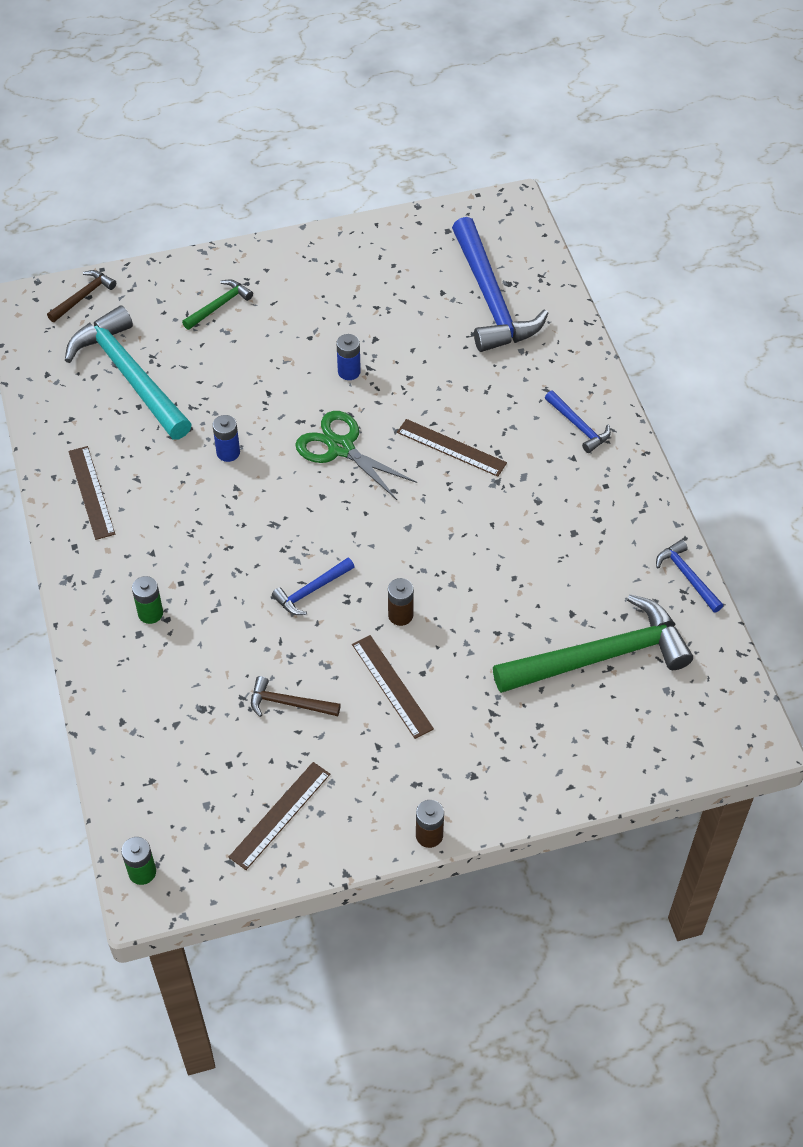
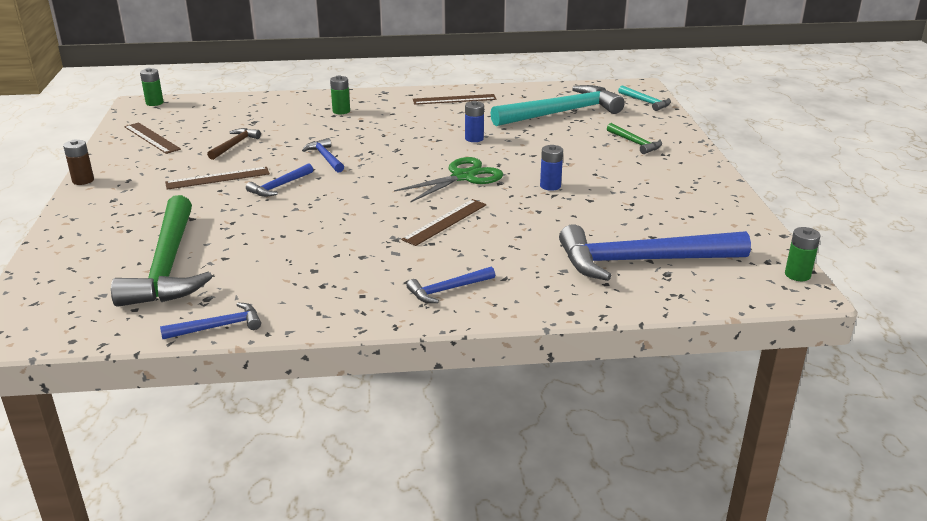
camera: 100 degrees right, 25 degrees down
brown hammer [47,270,116,322] -> turquoise hammer [618,85,671,111]
brown battery [388,578,414,626] -> blue hammer [246,163,313,197]
none -> green battery [785,227,820,281]

